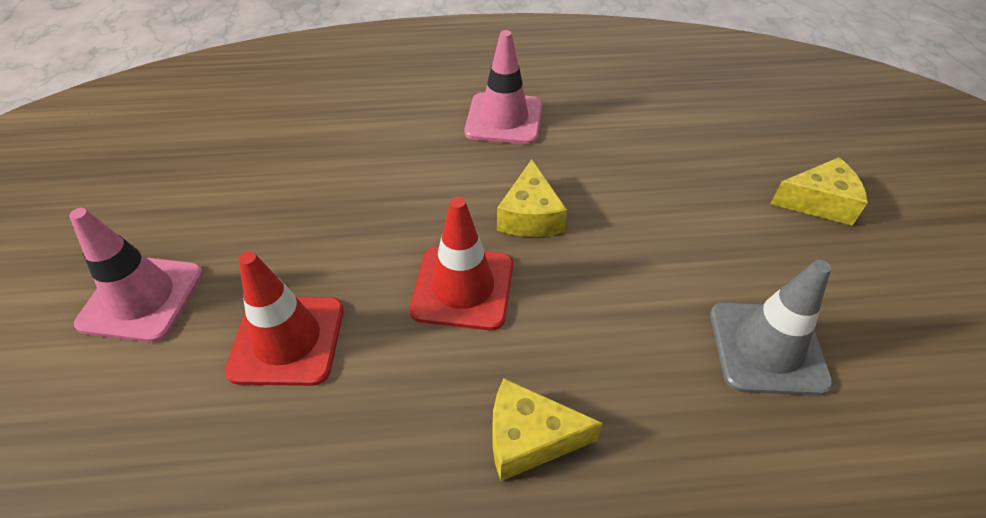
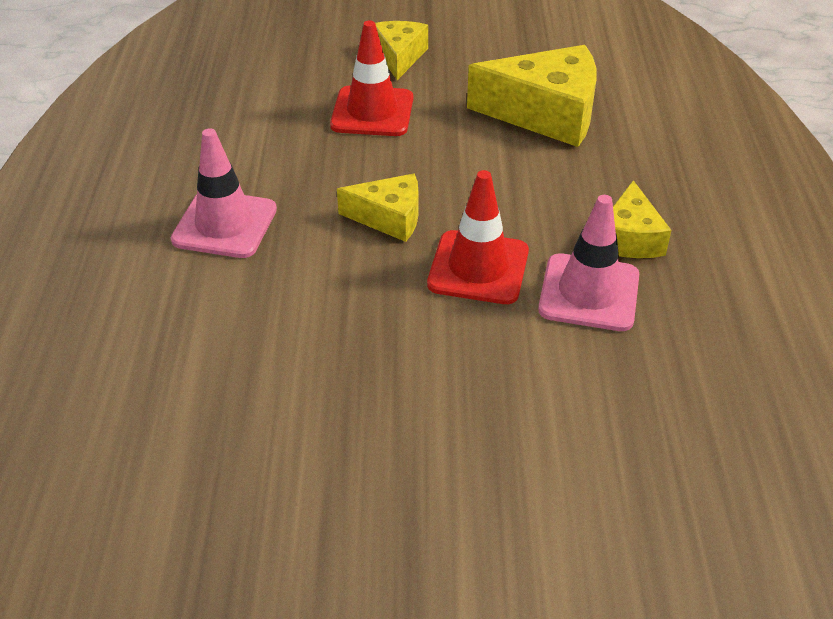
camera: 85 degrees left, 5 degrees down
pink traffic cone [69,208,204,343] -> pink traffic cone moved to [538,195,639,331]
red traffic cone [225,251,344,386] -> red traffic cone moved to [330,20,413,136]
grey traffic cone [710,260,833,396] -> yellow cheese [467,45,597,147]

